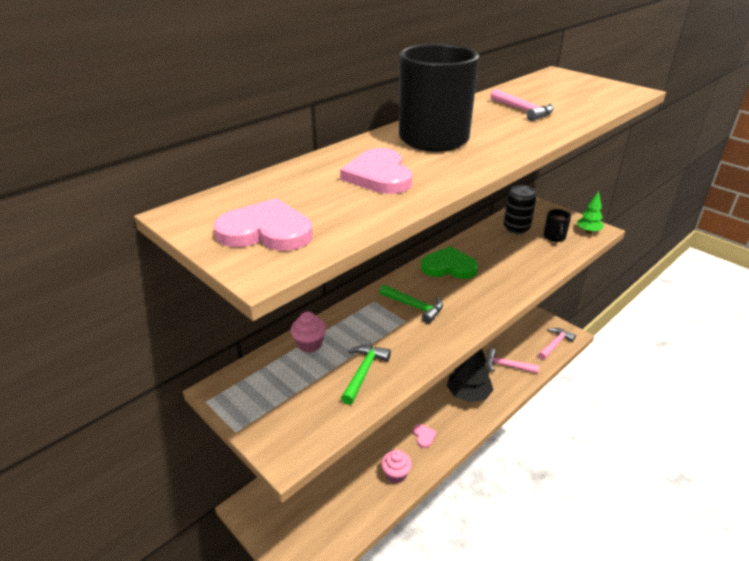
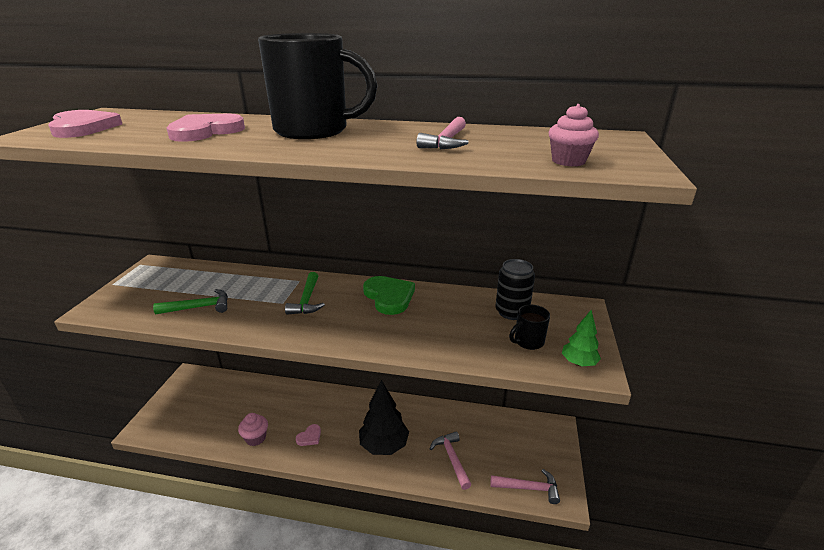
camera: 55 degrees right, 5 degrees down
pink cupcake [291,312,326,353] -> pink cupcake moved to [549,104,599,167]

